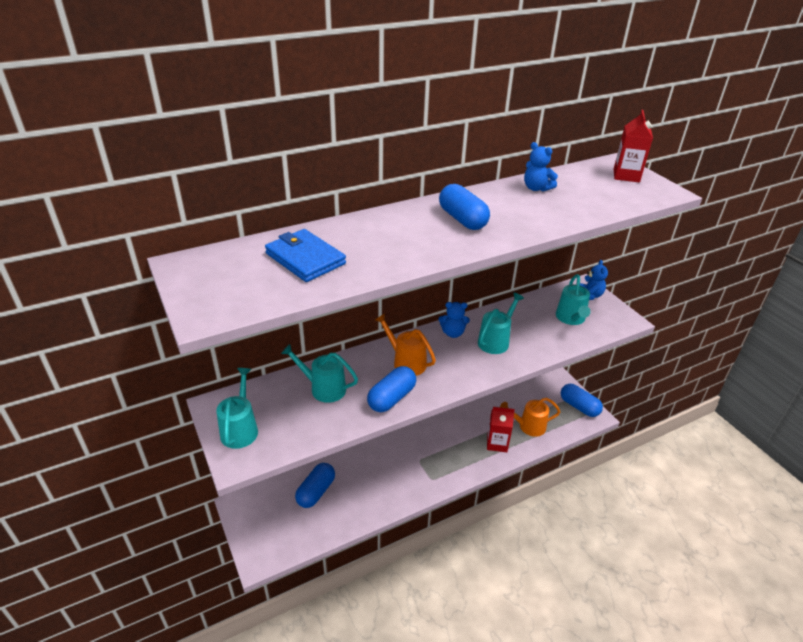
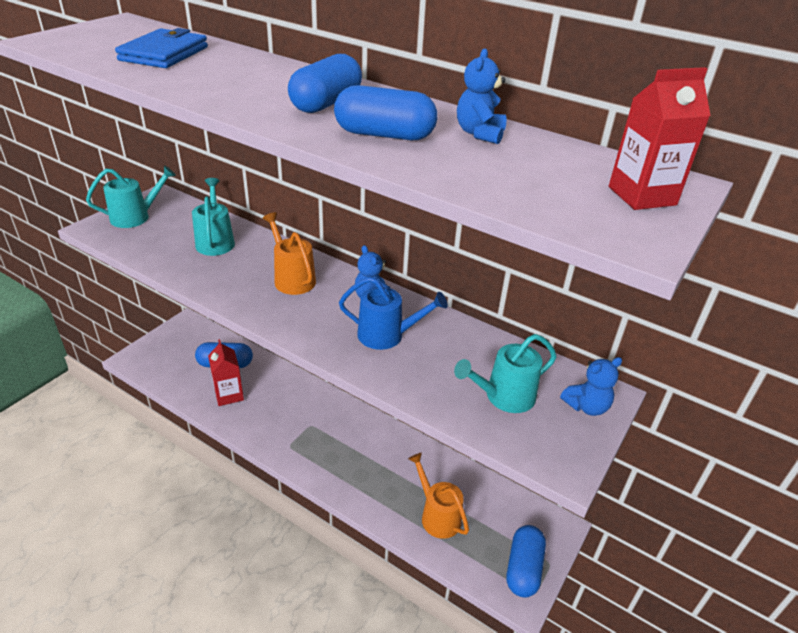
camera: 60 degrees right, 0 degrees up
blue capsule [367,366,416,412] -> blue capsule moved to [334,85,437,140]
orange watering can [375,313,436,376] -> orange watering can turned 45 degrees counterclockwise [263,212,316,295]
turquoise watering can [478,293,524,354] -> blue watering can [339,277,448,350]
red carton [487,407,515,452] -> red carton moved to [208,339,244,406]

